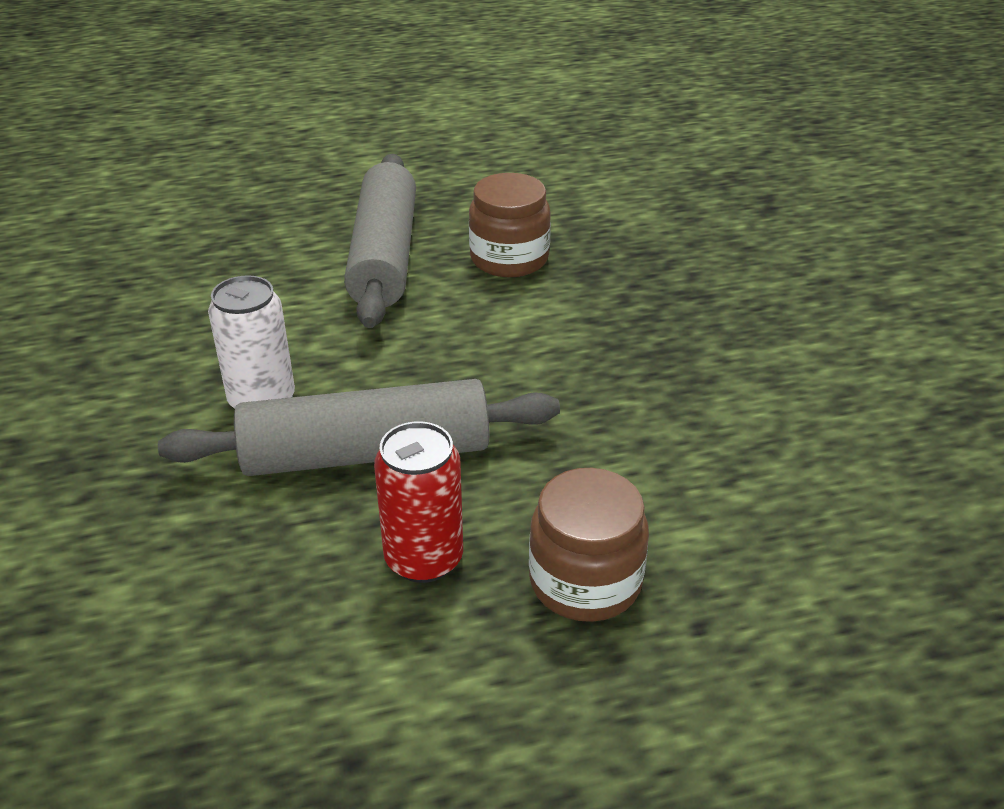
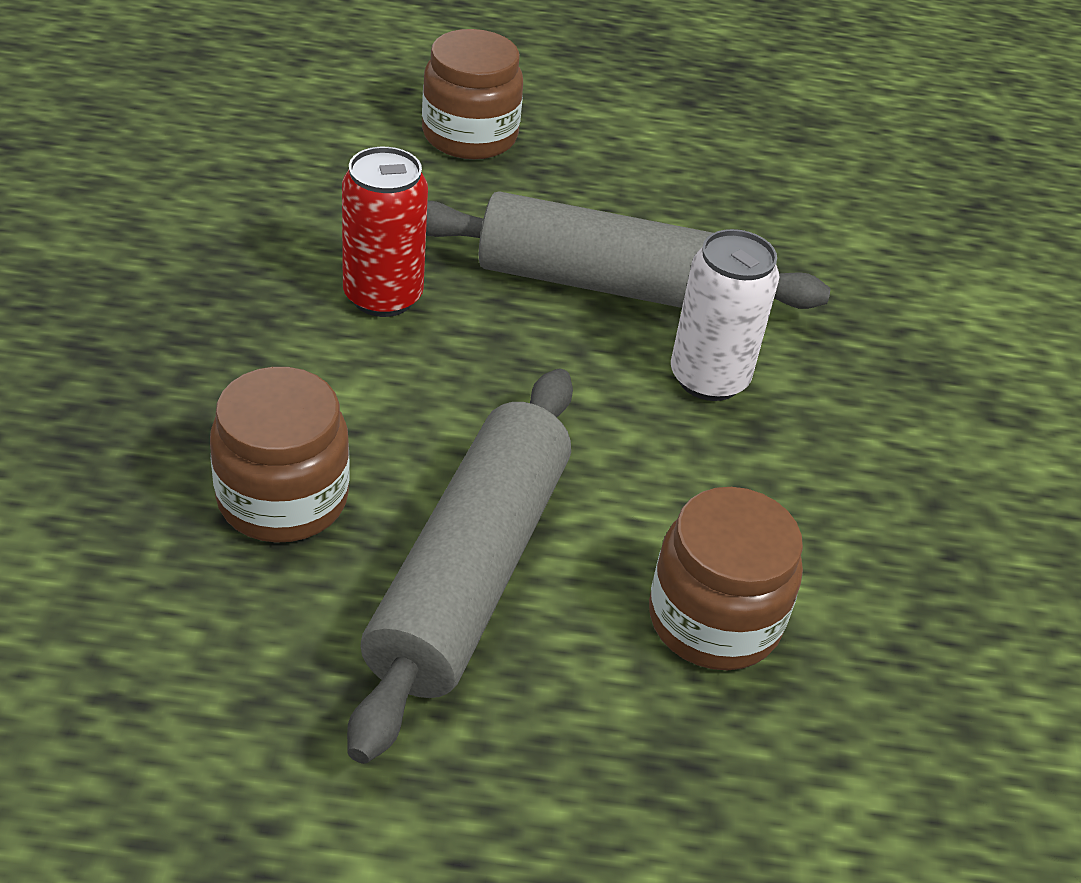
camera: 165 degrees left, 5 degrees up
red can [374,421,463,583] -> red can moved to [342,147,428,317]
none -> brown jar [649,487,803,670]

